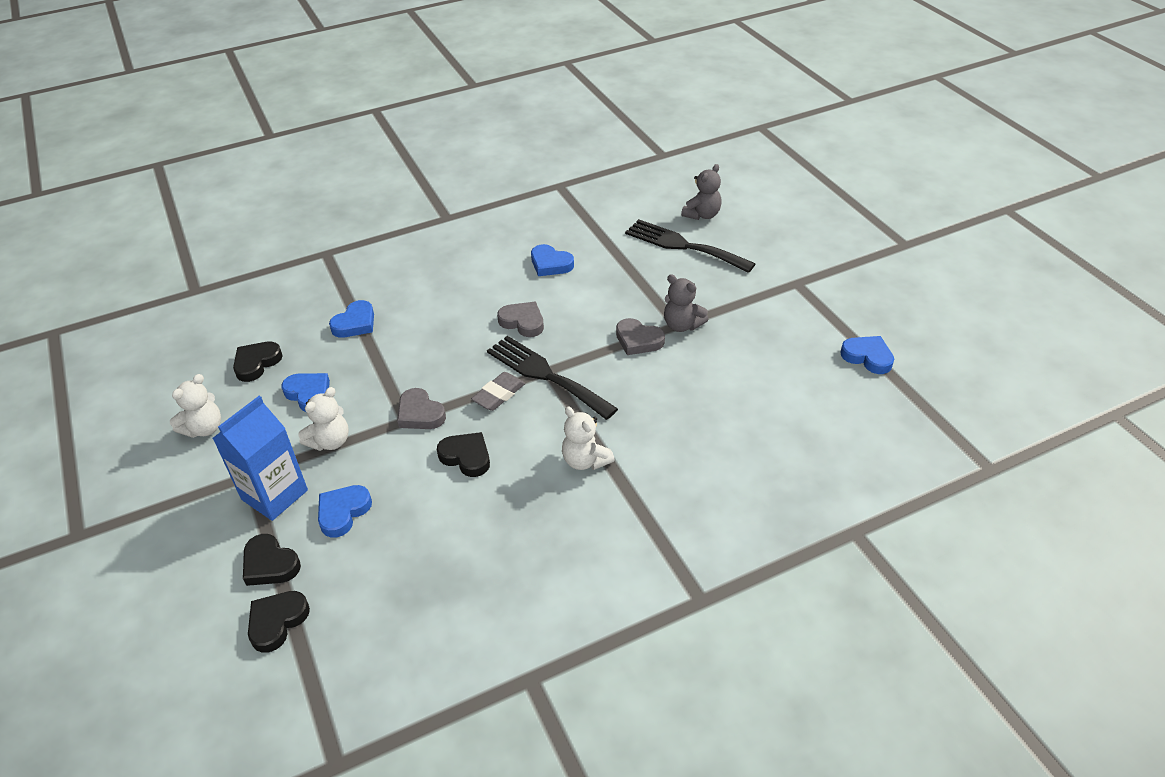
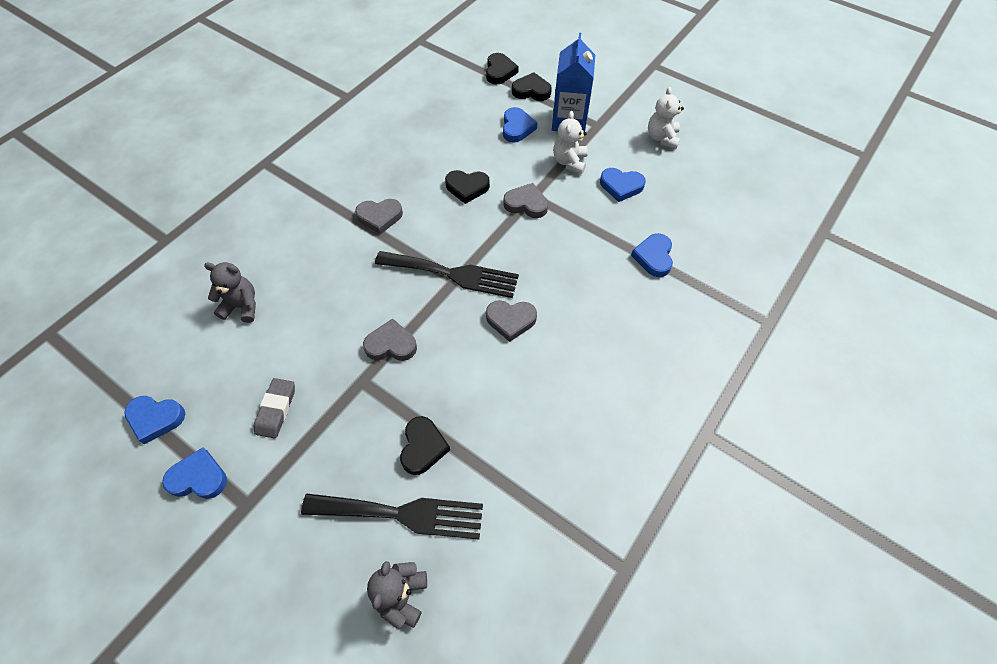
camera: 150 degrees right, 15 degrees up
black heart [233,342,283,382] -> black heart moved to [400,416,450,475]
grey eraser [471,372,525,411] -> grey eraser moved to [254,378,295,439]
blue heart [531,244,574,276] -> blue heart moved to [162,448,227,499]
white teddy bear [562,407,615,470] -> grey heart [355,199,403,234]
grey teddy bear [664,274,708,332] -> grey teddy bear moved to [204,262,256,323]

